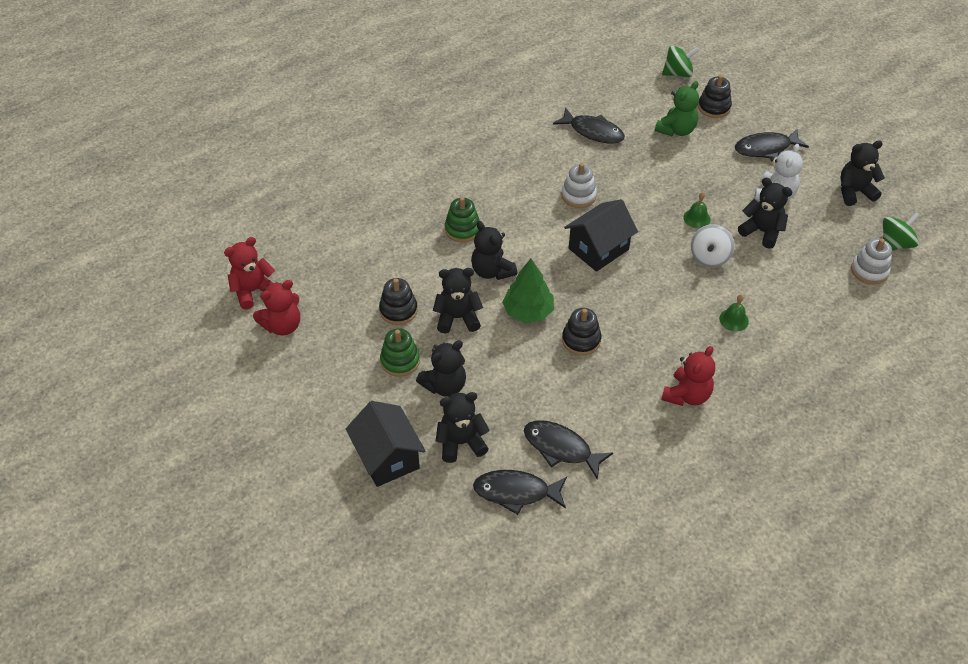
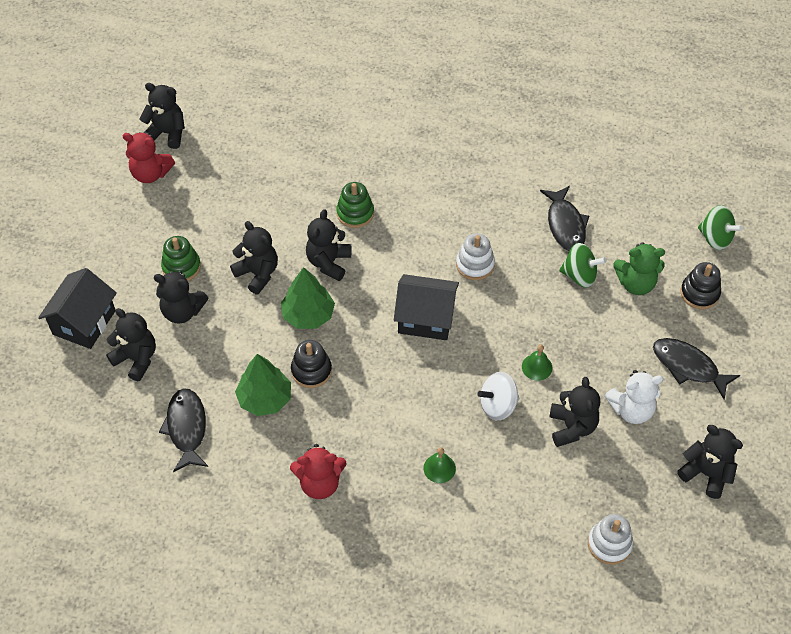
camera: 50 degrees right, 5 degrees up
red teddy bear [224,237,275,310] -> black teddy bear [139,83,185,149]
black stacking toy [379,278,418,325] -> none
black fish [473,470,567,515] -> none
green spinning top [883,212,920,250] -> green spinning top moved to [559,243,606,288]
none -> green tree [235,354,291,416]

